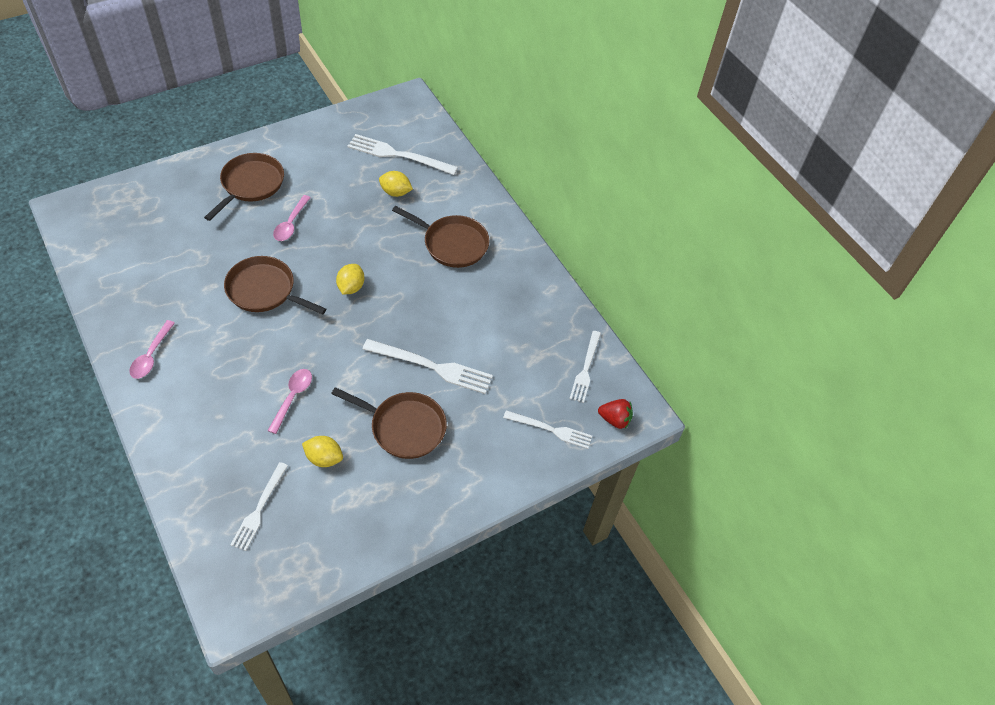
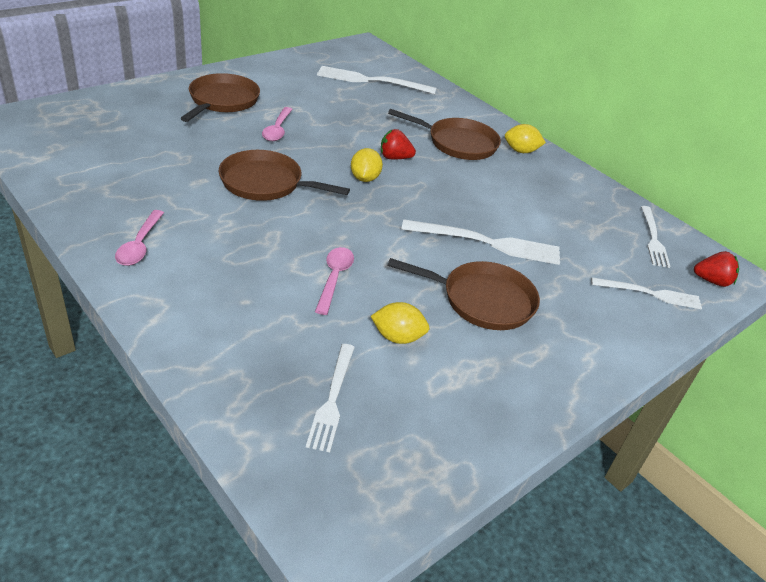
camera: 10 degrees left, 15 degrees down
yellow lemon [379,171,413,197] -> yellow lemon moved to [505,124,546,153]
none -> red strawberry [381,129,416,159]

